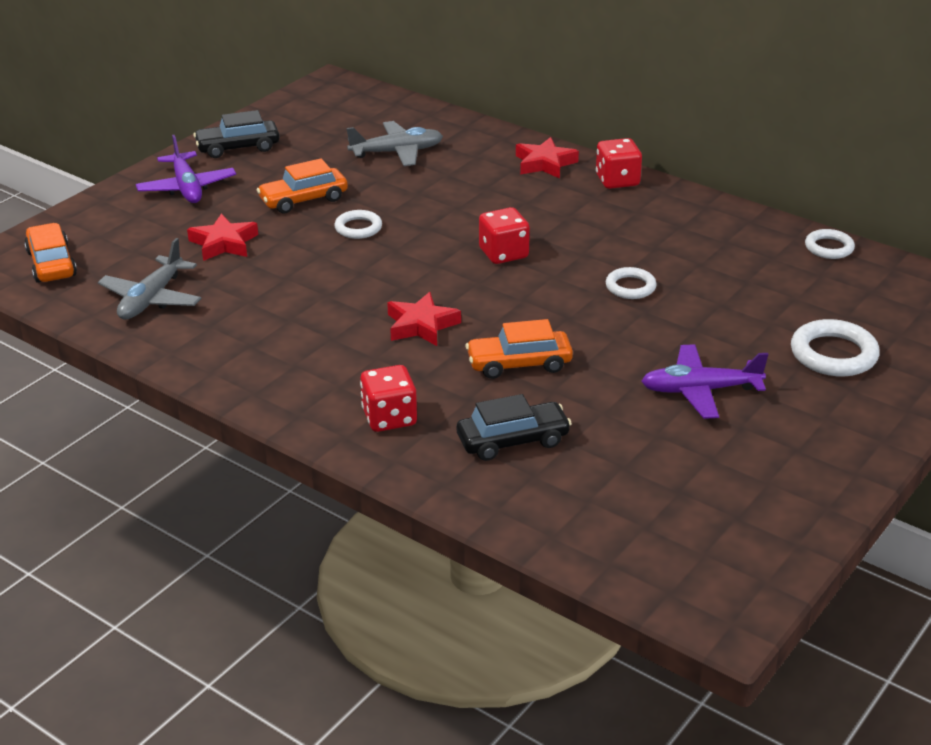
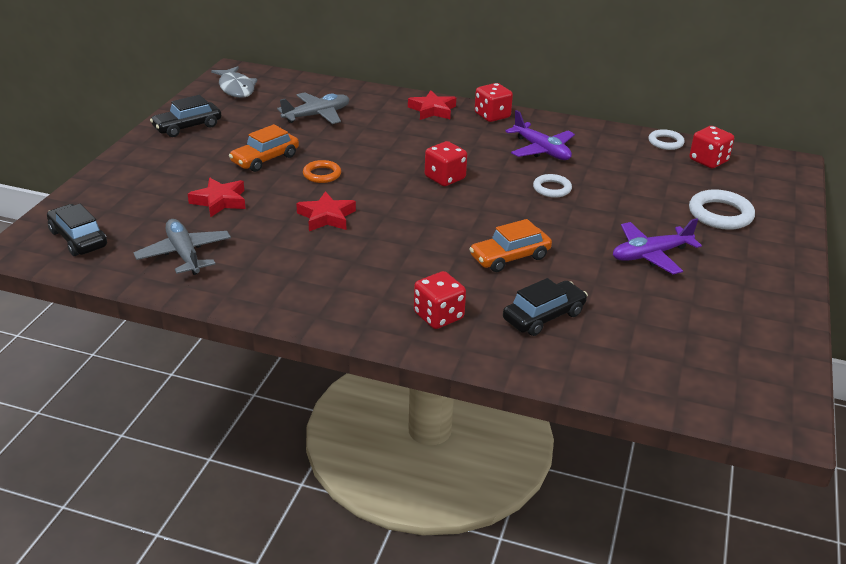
camera: 20 degrees left, 0 degrees up
orange car [24,223,77,283] -> black car [47,204,107,256]
grey plane [98,238,201,320] -> grey plane turned 150 degrees clockwise [134,219,231,275]
purple plane [136,135,236,203] -> purple plane moved to [505,110,575,160]
white ring [334,210,382,239] -> orange ring [303,160,341,183]
red star [387,292,461,346] -> red star moved to [296,191,356,231]
none -> grey fish [211,66,257,98]
none -> red dice [689,126,734,168]

